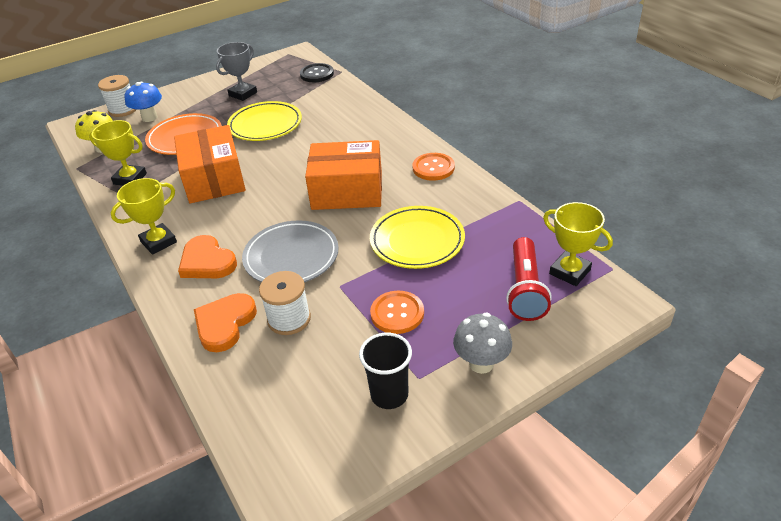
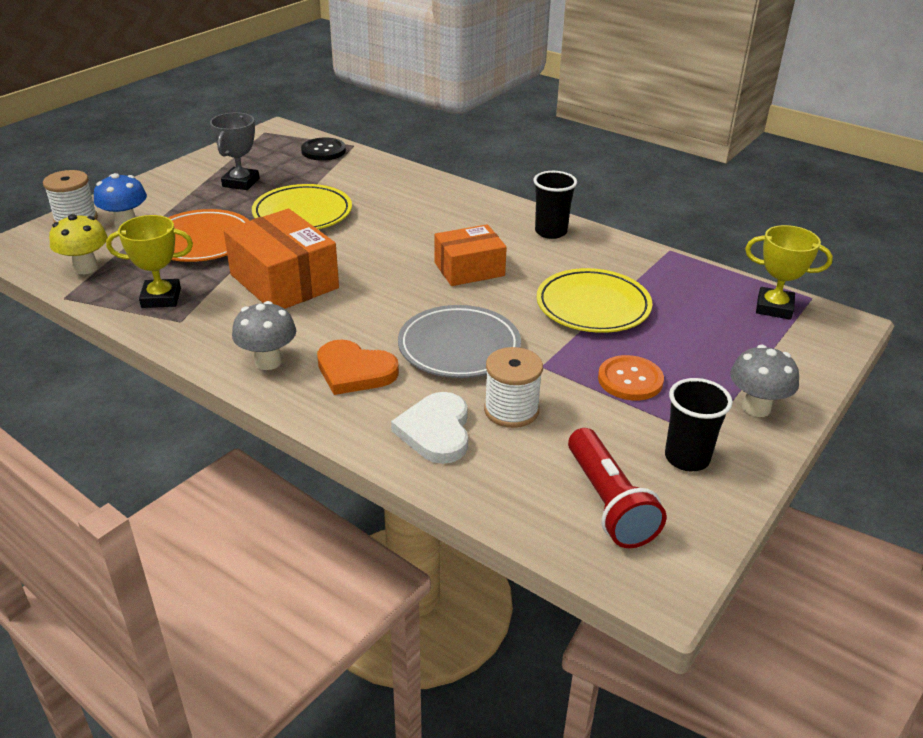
camera: 25 degrees left, 5 degrees down
yellow trophy [111,178,177,255] -> grey mushroom [232,301,296,370]
orange heart [194,293,257,352] -> white heart [391,392,468,464]
orange box [305,140,382,210] -> orange box [434,224,507,286], size x0.67
orange button [413,153,455,181] -> black cup [533,171,577,239]
red flashlight [506,237,552,321] -> red flashlight moved to [568,428,666,548]

